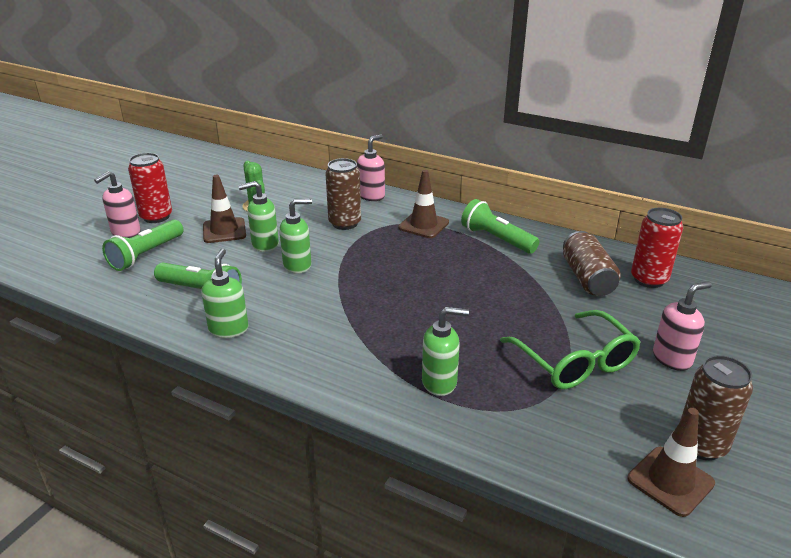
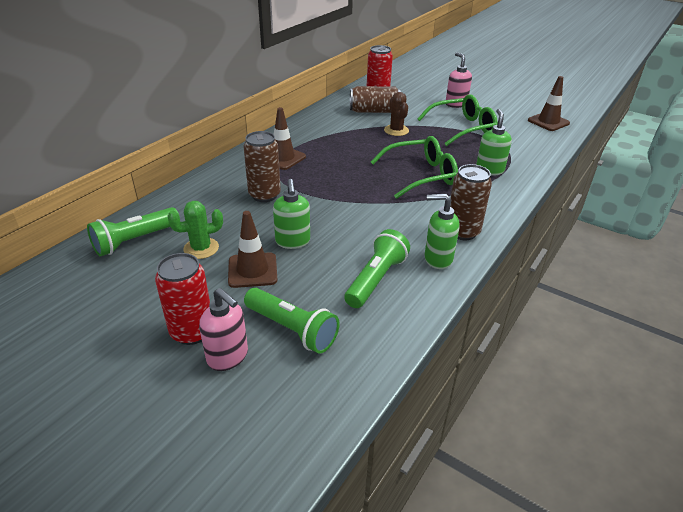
camera: 85 degrees left, 5 degrees up
green soap dispenser [279,199,312,274] -> none
pink soap dispenser [357,134,385,201] -> none
green flashlight [461,199,540,254] -> green flashlight moved to [87,207,180,256]
brown can [680,355,753,460] -> brown can moved to [450,164,492,240]
none -> green glasses [371,136,458,199]
none -> brown cactus [384,92,409,136]

